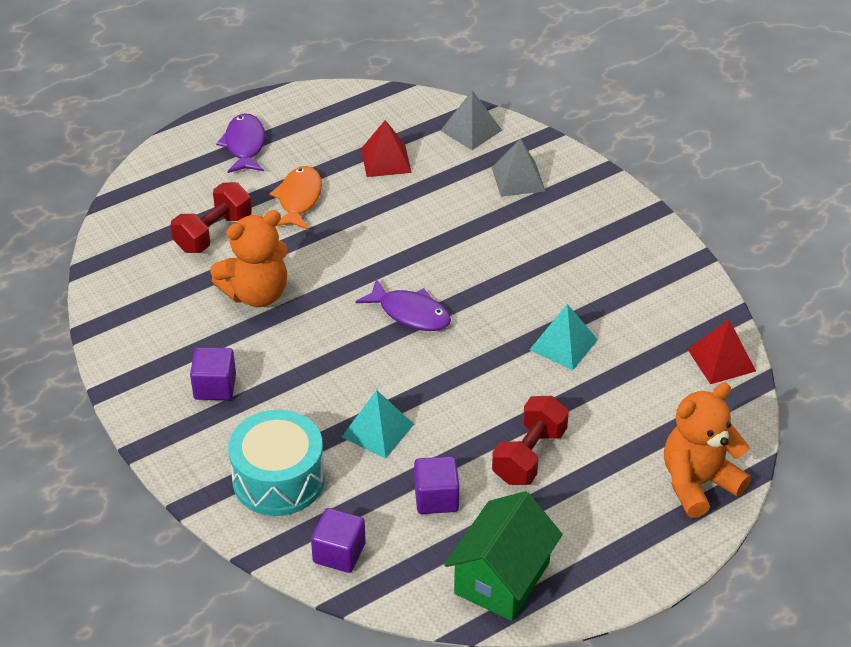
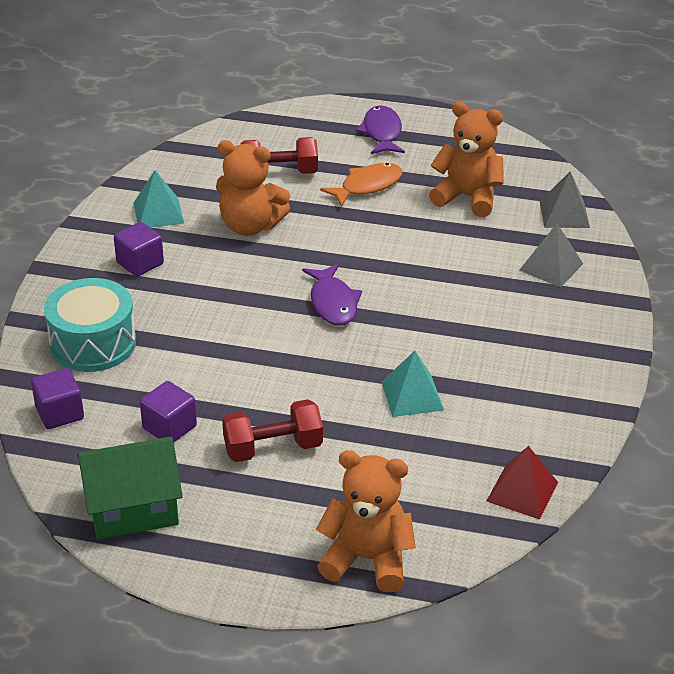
camera: 45 degrees right, 5 degrees down
purple fish [216,113,265,173] -> purple fish turned 45 degrees counterclockwise [356,105,405,154]
turquoise pyramid [342,390,414,459] -> turquoise pyramid moved to [134,170,184,228]
red pyramid [361,120,412,177] -> orange teddy bear [429,102,504,217]

